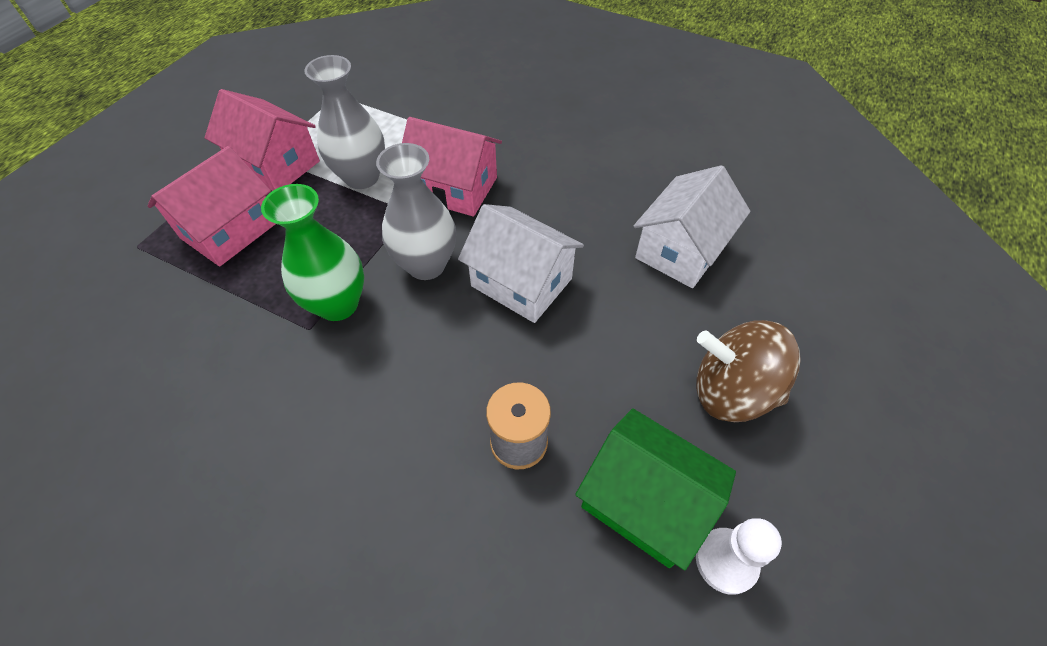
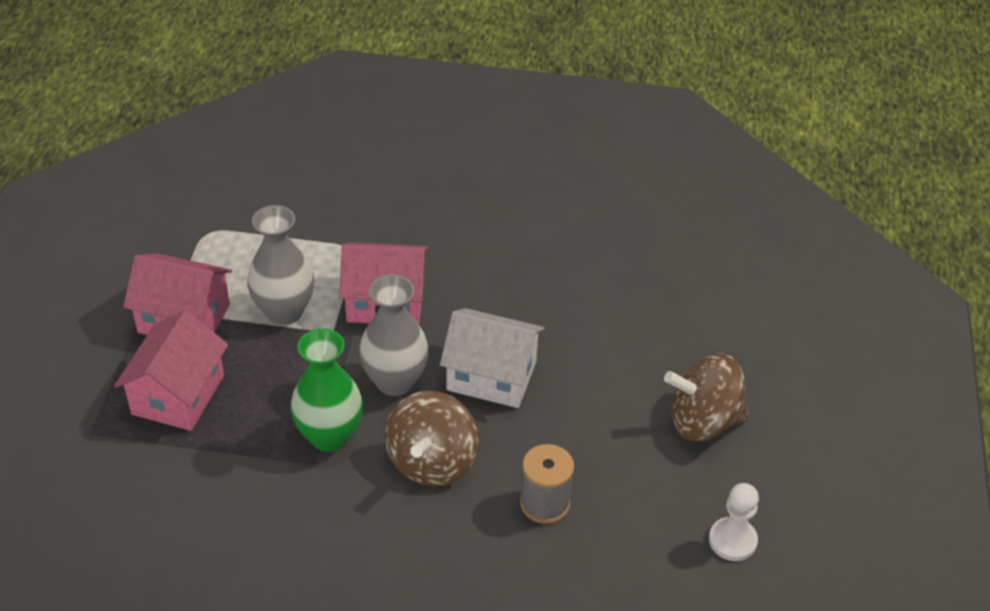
camera: 20 degrees left, 10 degrees down
green house [575,408,736,571] -> none
white house [634,165,750,288] -> none
none -> brown spinning top [385,391,479,486]

